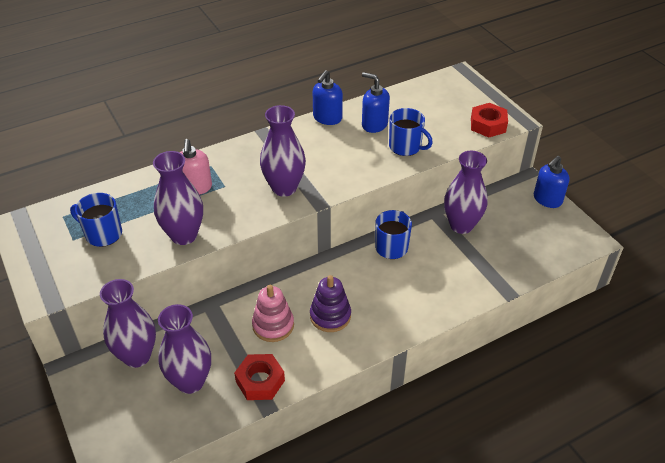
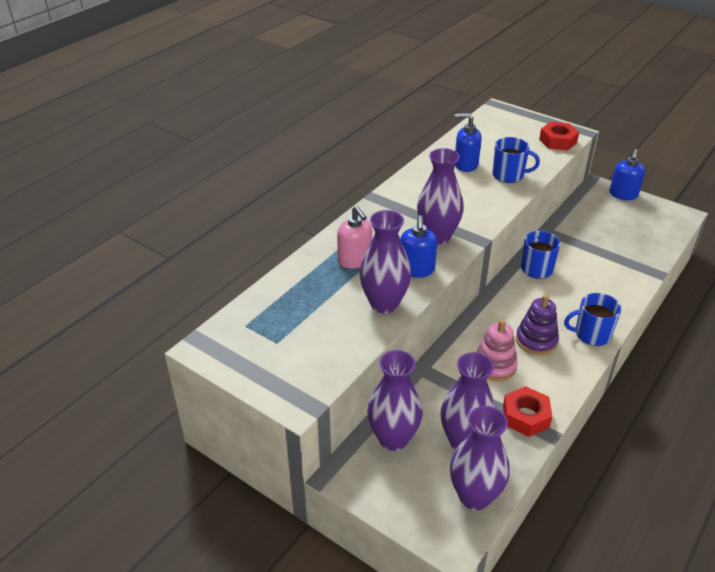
camera: 25 degrees left, 5 degrees down
blue mug [70,193,122,247] -> blue mug moved to [564,293,621,346]
blue soap dispenser [313,70,343,125] -> blue soap dispenser moved to [400,215,437,278]
purple vase [444,151,488,234] -> purple vase moved to [450,406,510,510]

